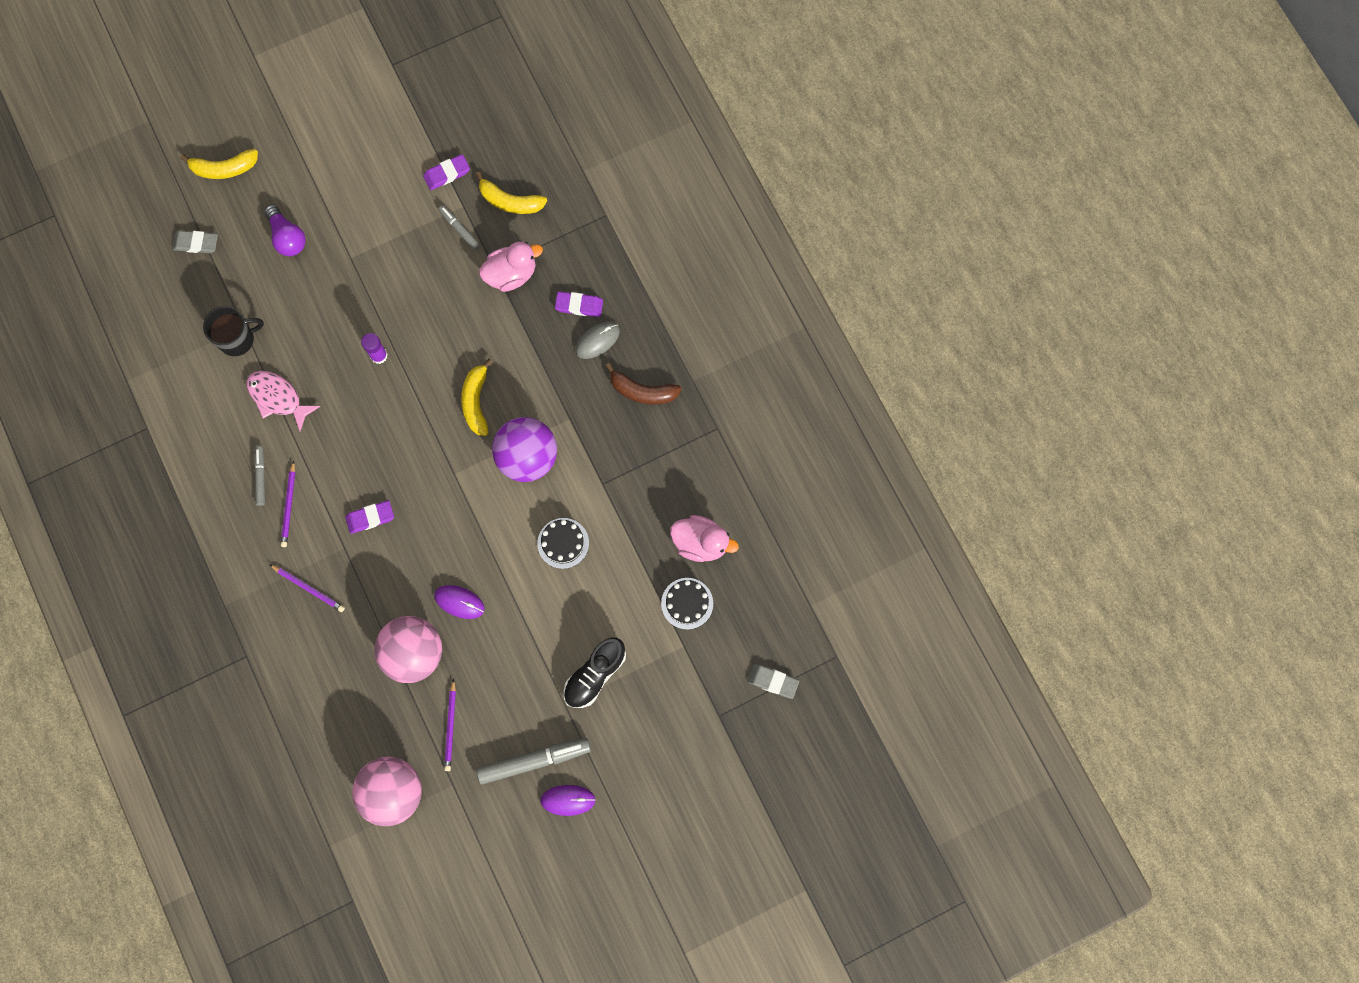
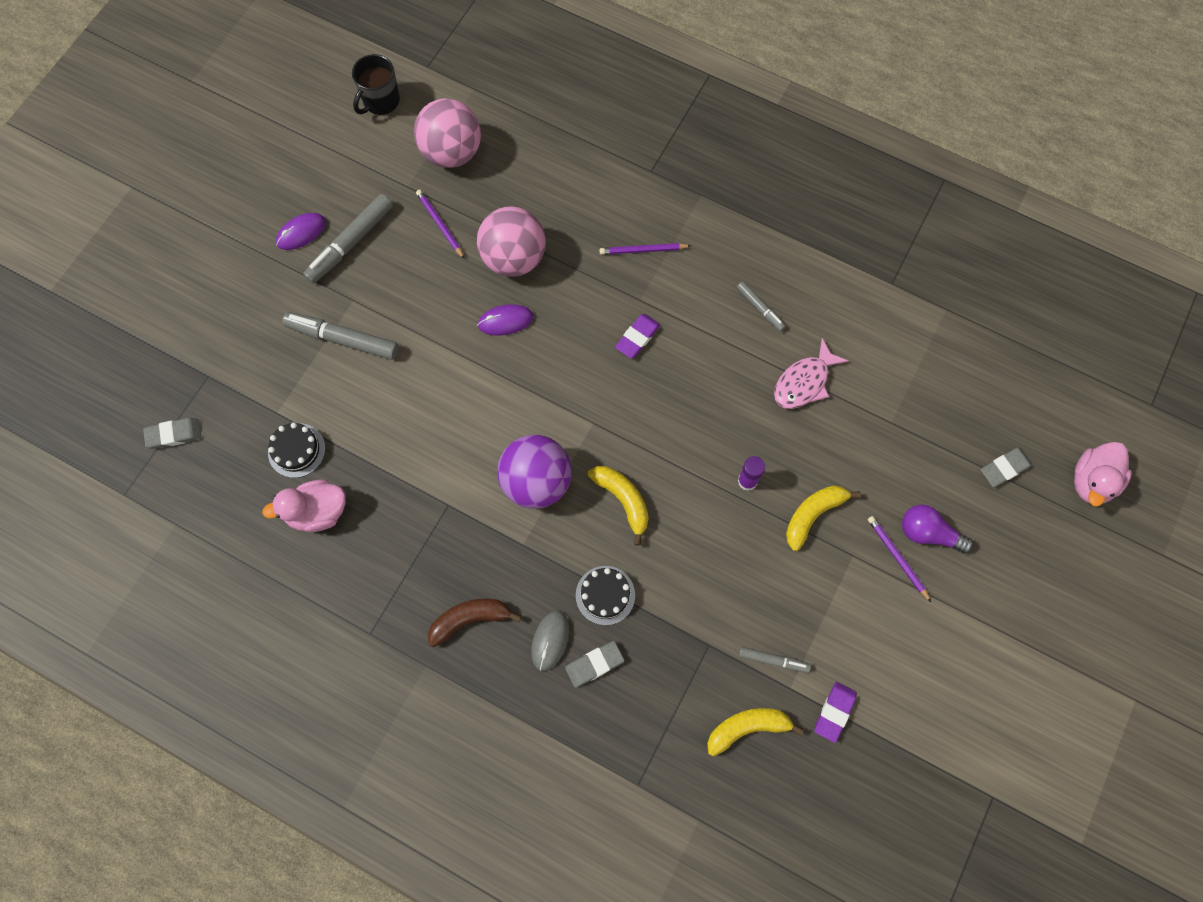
camera: 145 degrees right, 5 degrees down
yellow banana [180,149,258,179] -> yellow banana moved to [786,485,861,551]
black mug [203,306,264,356] -> black mug moved to [352,54,400,115]
pink fish [246,371,320,431] -> pink fish turned 135 degrees clockwise [774,338,849,409]
purple pencil [281,460,295,547] -> purple pencil moved to [868,516,931,602]
pink duck [479,242,543,292] -> pink duck moved to [1074,442,1132,506]
black cake [537,518,589,569] -> black cake moved to [576,566,635,625]
purple eraser [555,291,603,317] -> grey eraser [565,641,624,688]
black shoe [564,638,626,708] -> grey marker [282,312,399,360]

